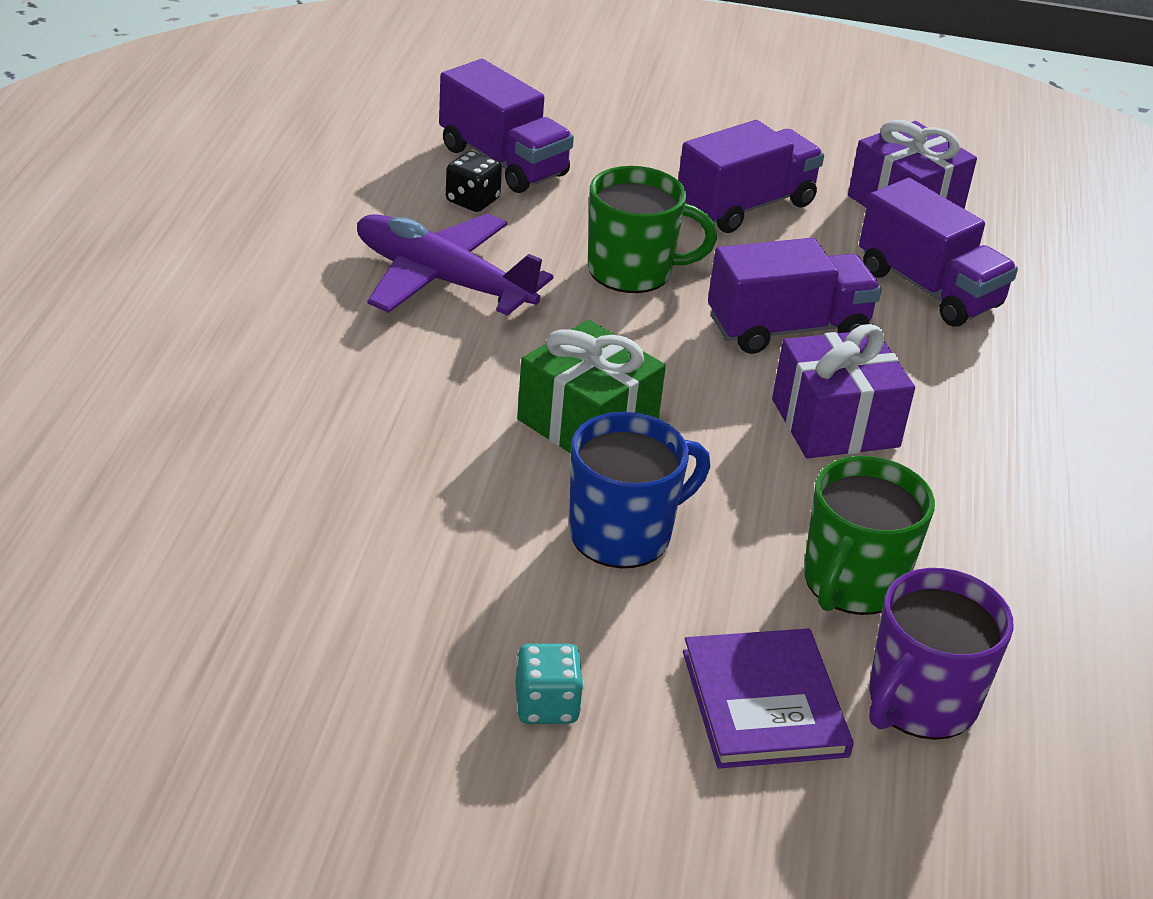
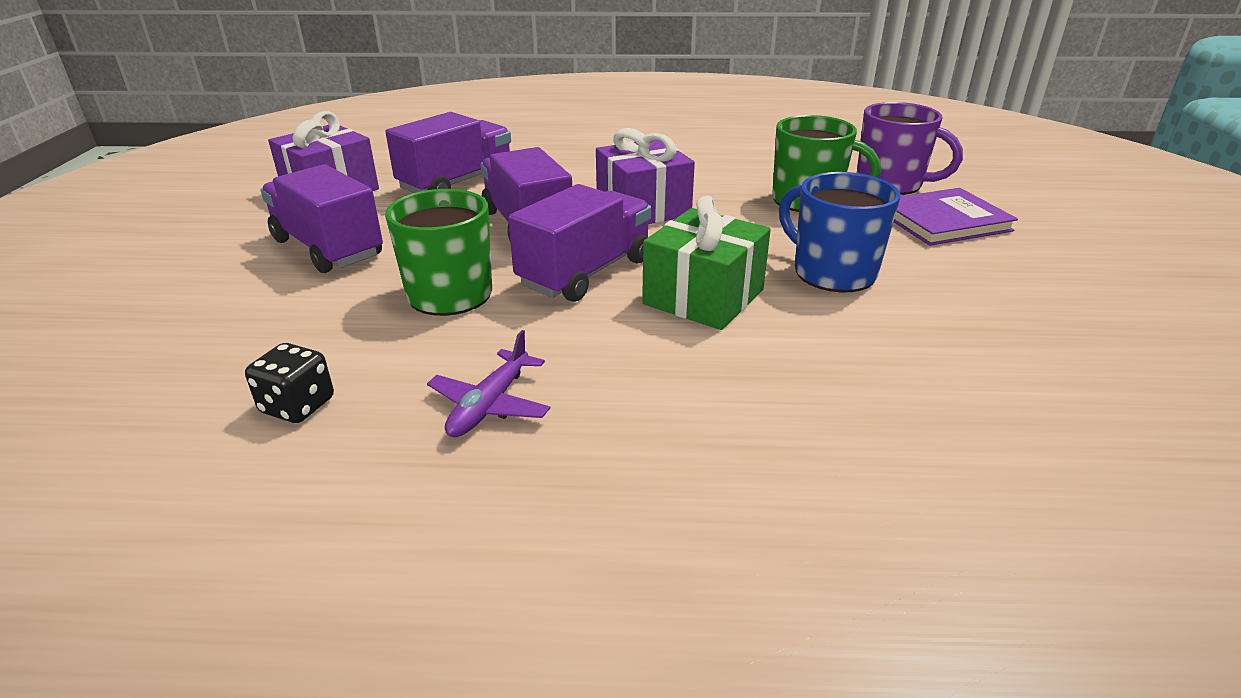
camera: 95 degrees left, 5 degrees down
purple plane [357,213,553,316] -> purple plane [427,330,550,437], size x0.53
purple truck [439,59,574,193] -> purple truck moved to [508,184,651,302]
turquoise dice [516,644,584,724] -> none

